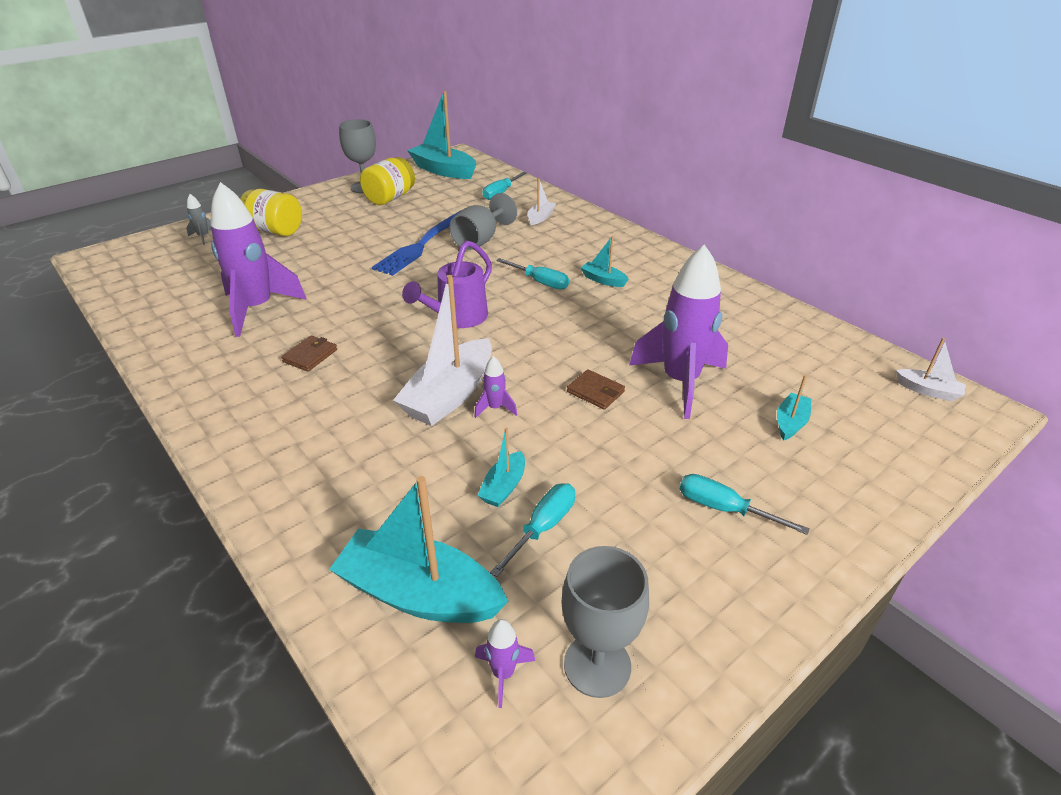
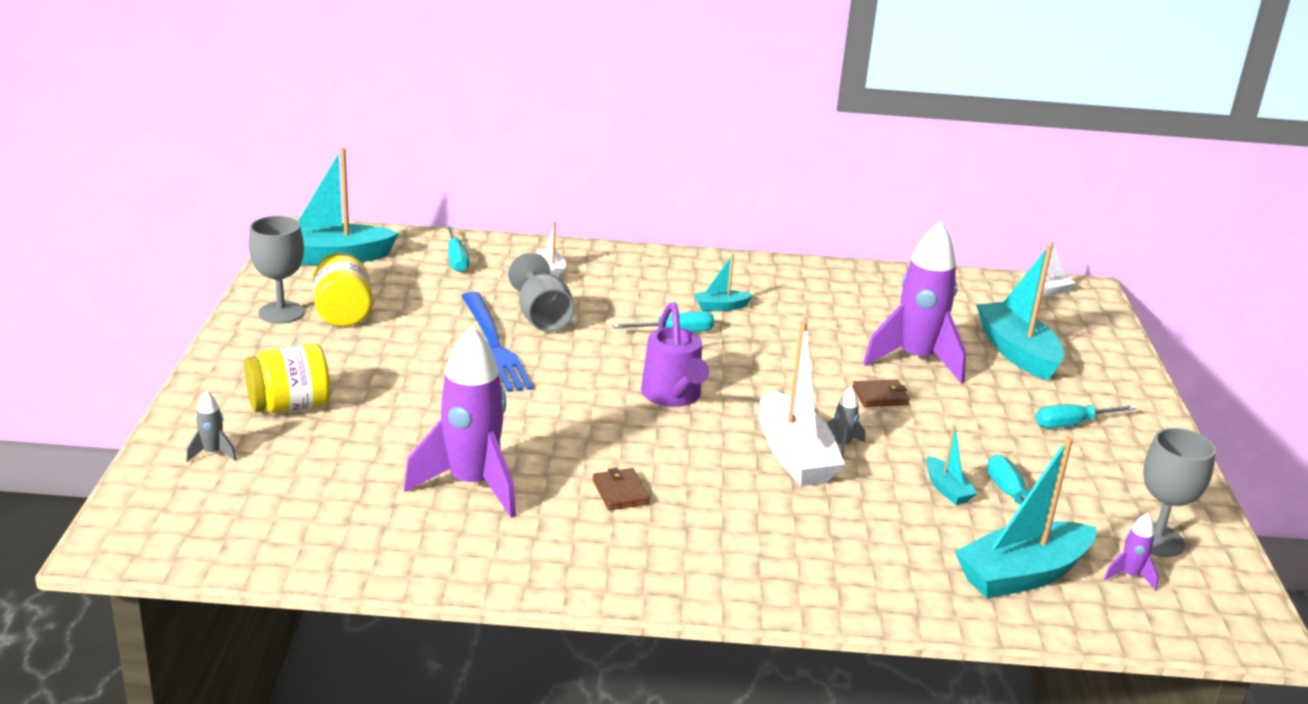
camera: 50 degrees left, 10 degrees down
purple rocket [474,356,517,418] -> grey rocket [826,386,865,458]
turquoise boat [777,375,811,441] -> turquoise boat [976,246,1064,381], size x2.06

